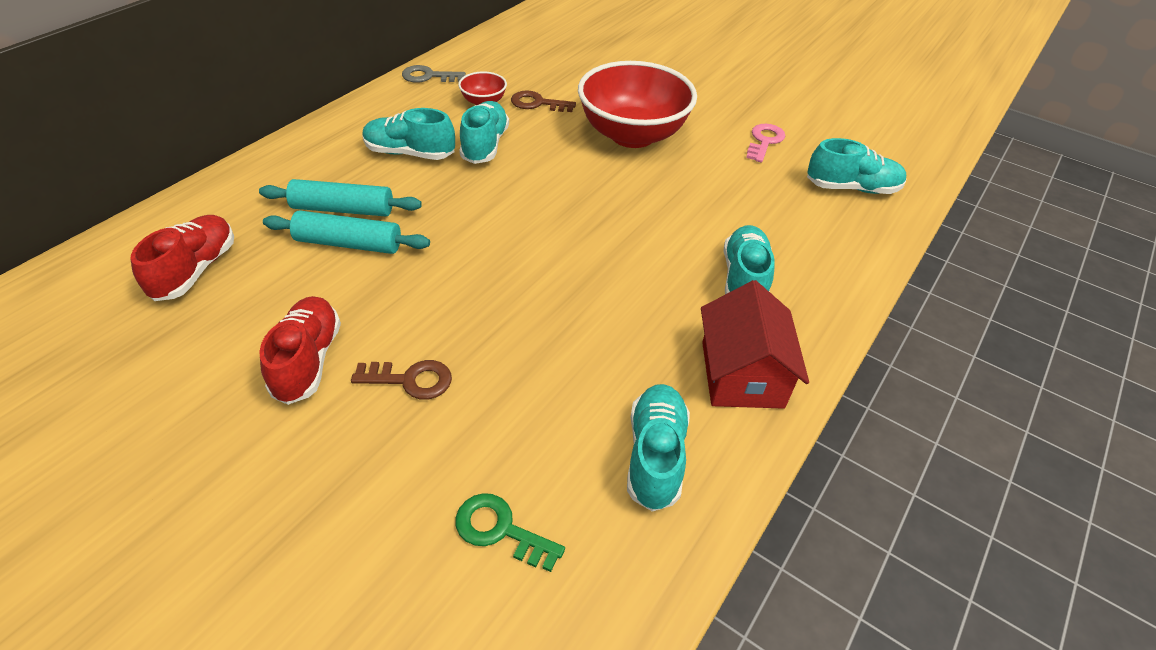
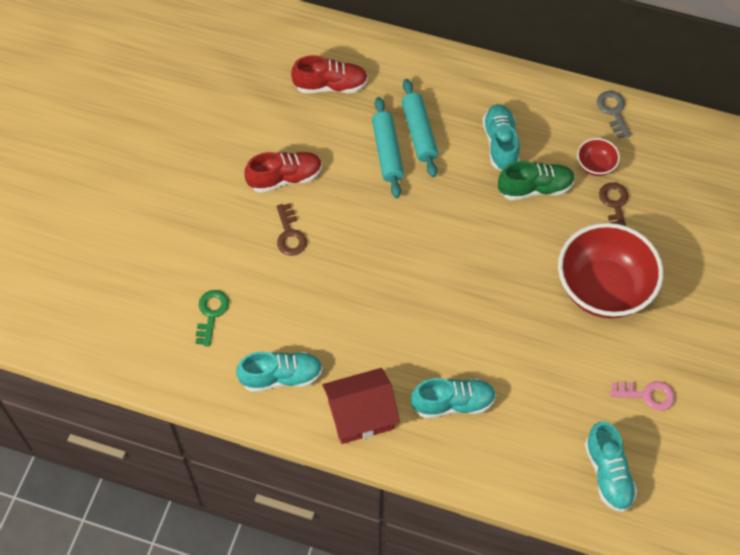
camera: 75 degrees right, 15 degrees up
turquoise shoe [459,101,509,164] -> green shoe [498,161,575,201]

